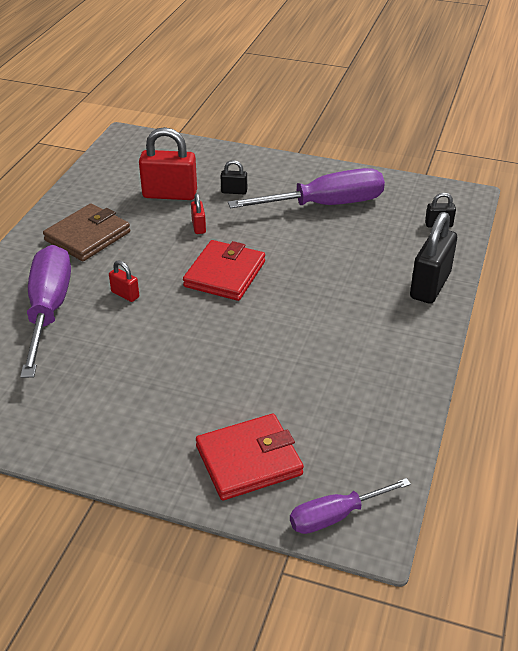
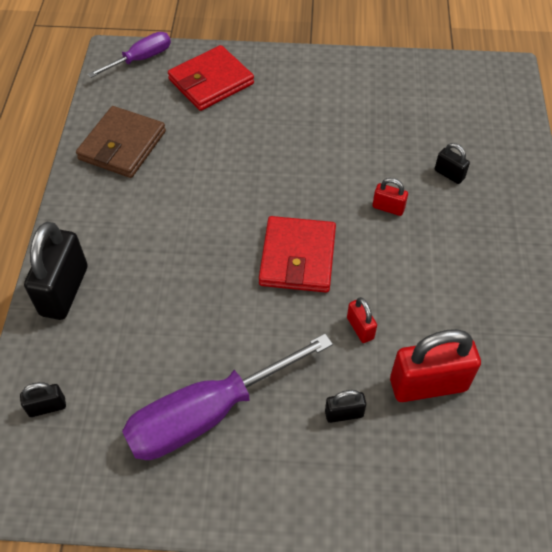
camera: 165 degrees right, 15 degrees up
purple screwdriver [20,245,71,378] -> black padlock [435,143,470,184]
brown wallet [43,204,130,261] -> brown wallet moved to [76,106,166,178]

